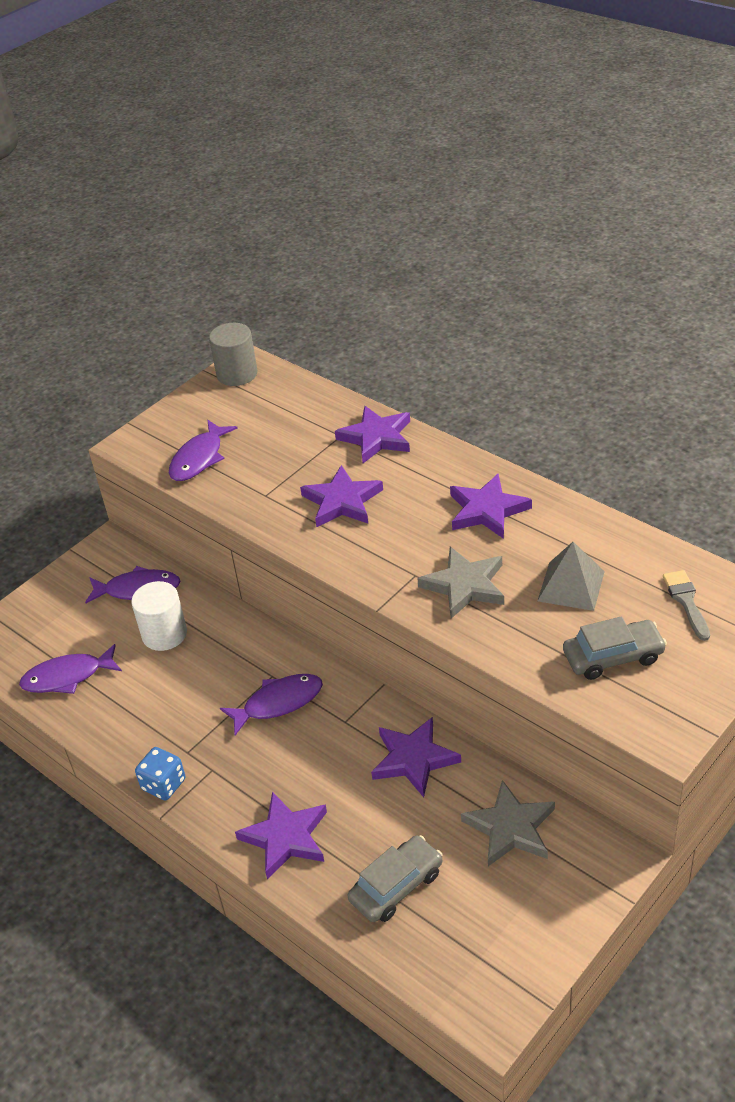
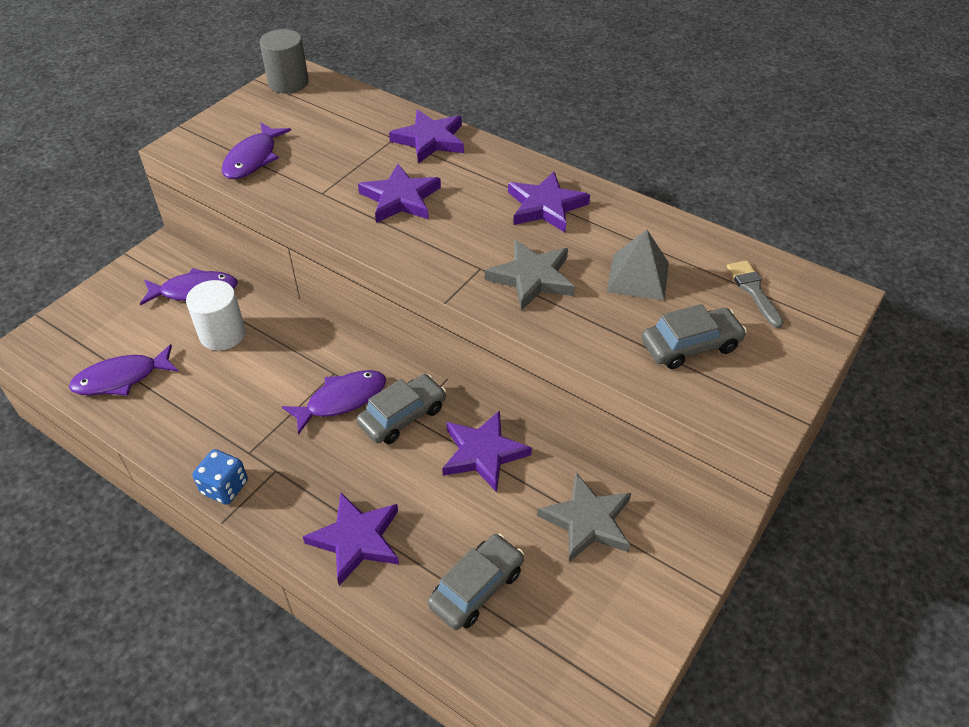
camera: 10 degrees left, 5 degrees up
none -> grey car [357,374,446,444]

